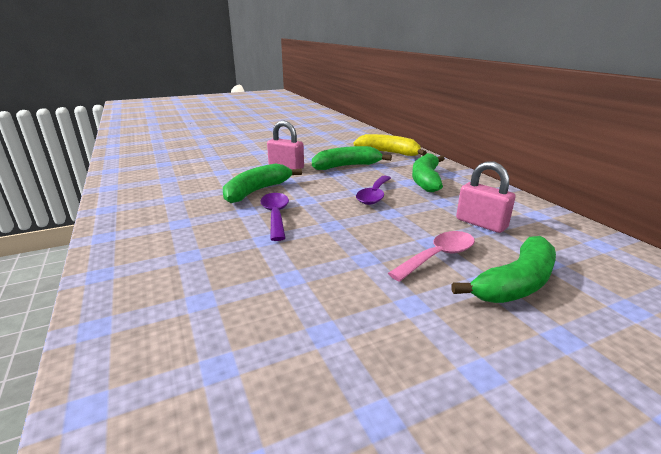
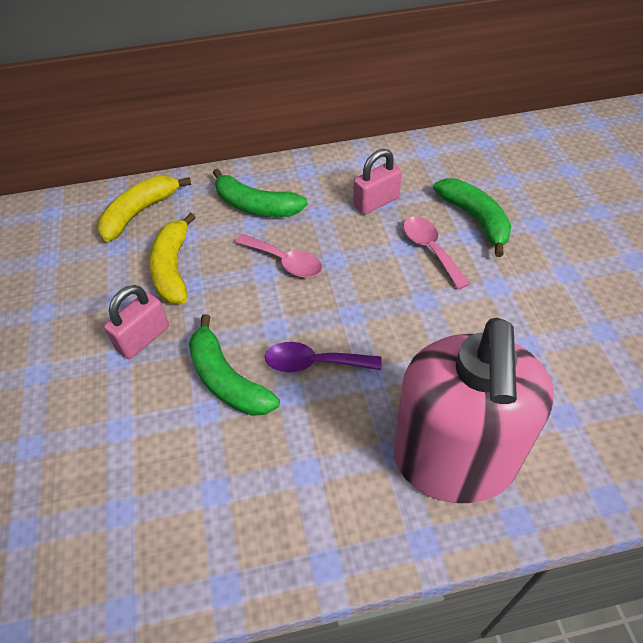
camera: 75 degrees left, 25 degrees up
green banana [312,146,392,170] -> yellow banana [149,212,196,304]
purple spoon [356,176,391,205] -> pink spoon [235,234,322,278]
none -> pink soap dispenser [393,318,554,503]

